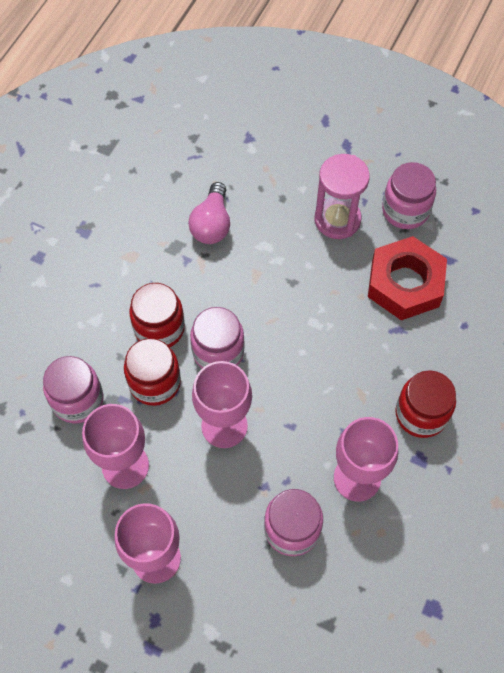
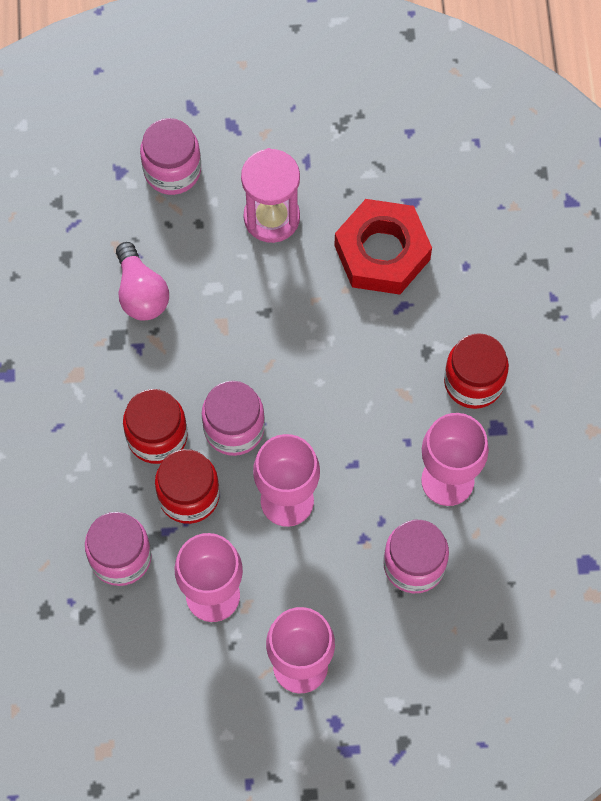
camera: 30 degrees left, 5 degrees up
pink jar [382,162,436,229] -> pink jar moved to [140,118,201,195]

